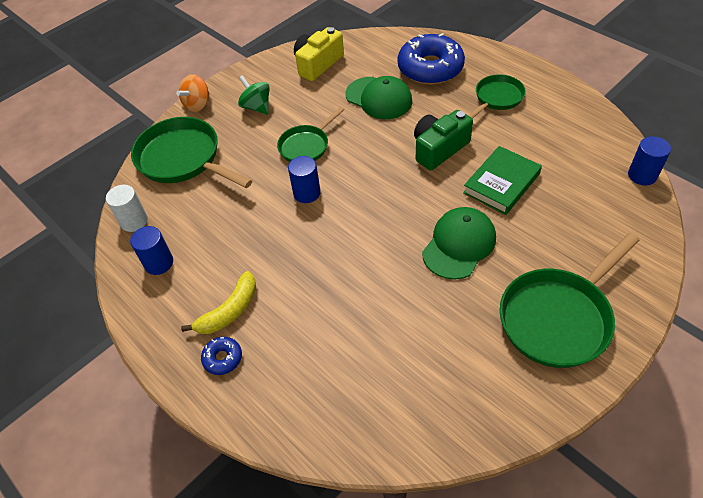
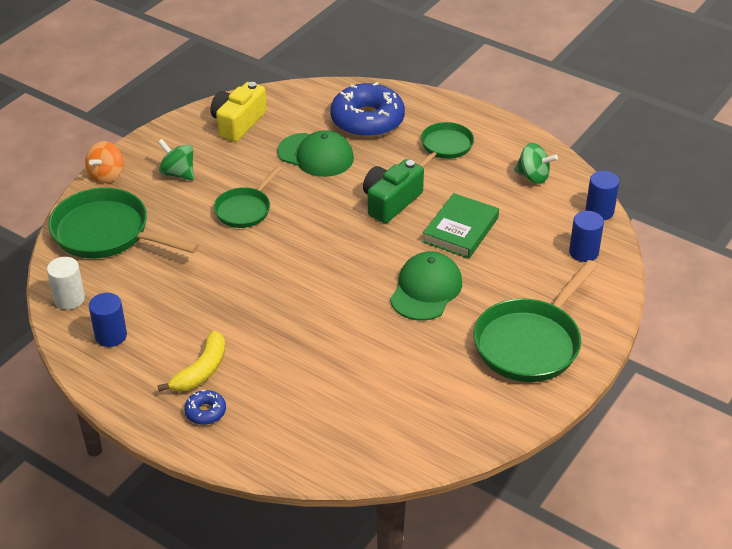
camera: 15 degrees left, 10 degrees down
blue cylinder [288,156,321,203] -> blue cylinder moved to [569,211,604,262]
none -> green spinning top [514,143,558,184]

